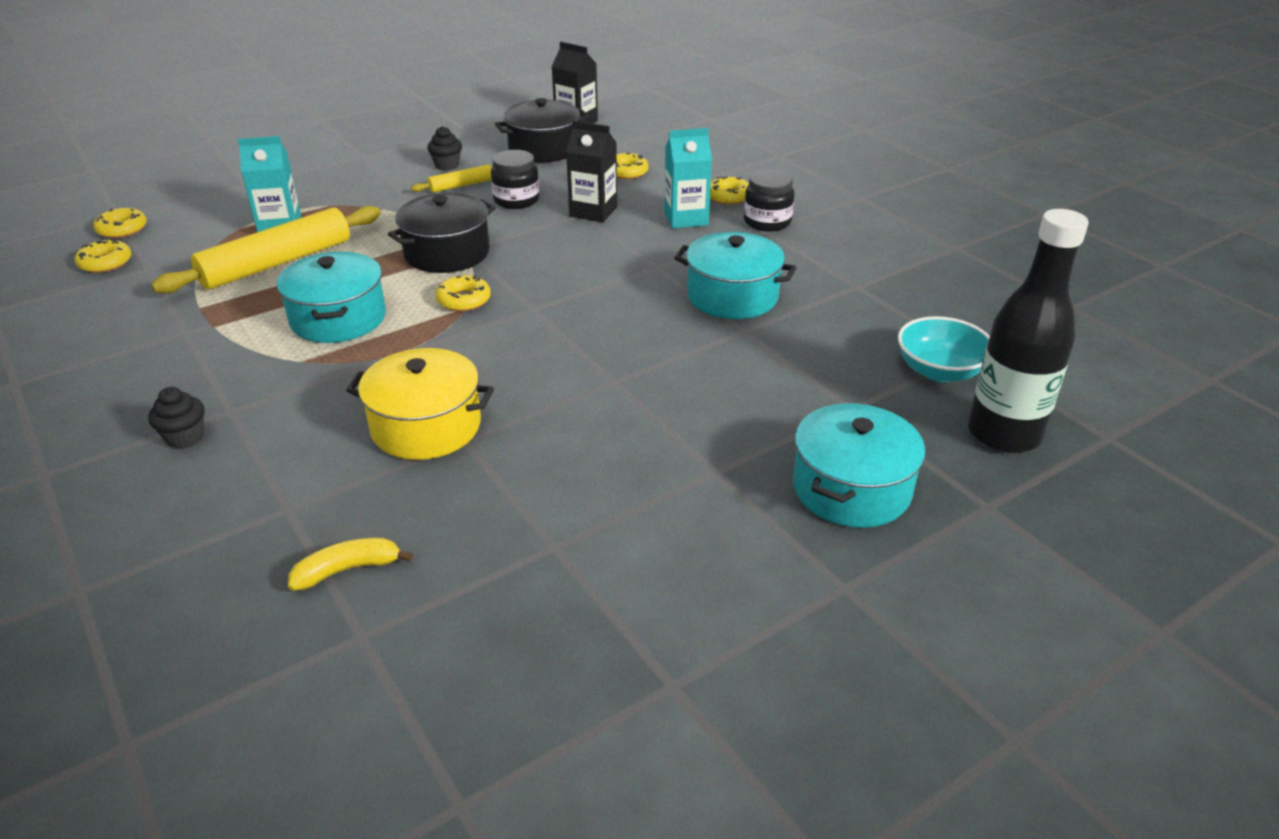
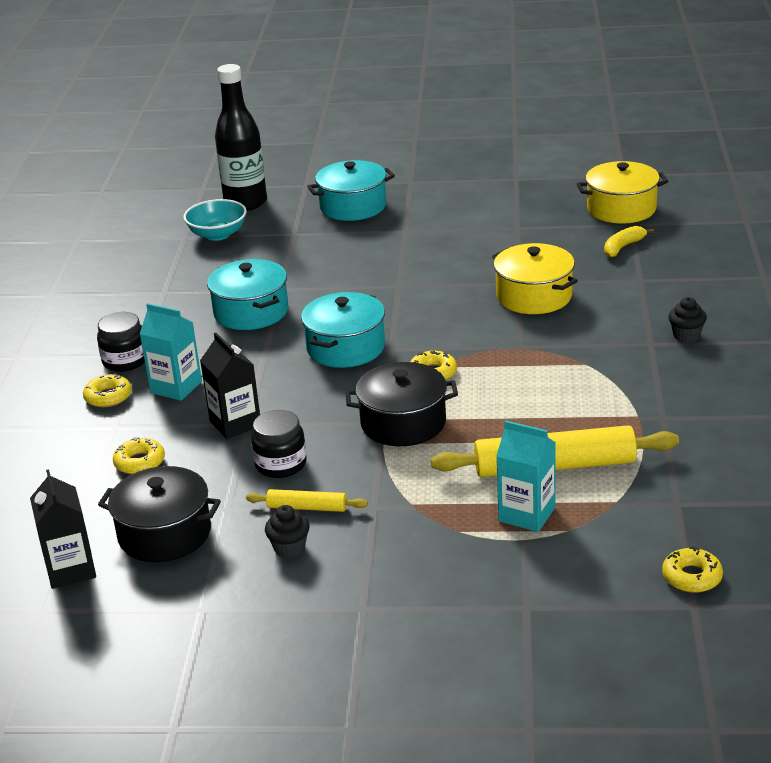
camera: 140 degrees left, 5 degrees down
yellow donut [75,239,132,273] -> none
turquoise pot [277,252,386,343] -> turquoise pot moved to [301,292,385,368]
yellow banana [288,538,413,591] -> yellow banana turned 120 degrees clockwise [604,226,654,257]
none -> yellow pot [576,161,668,224]

